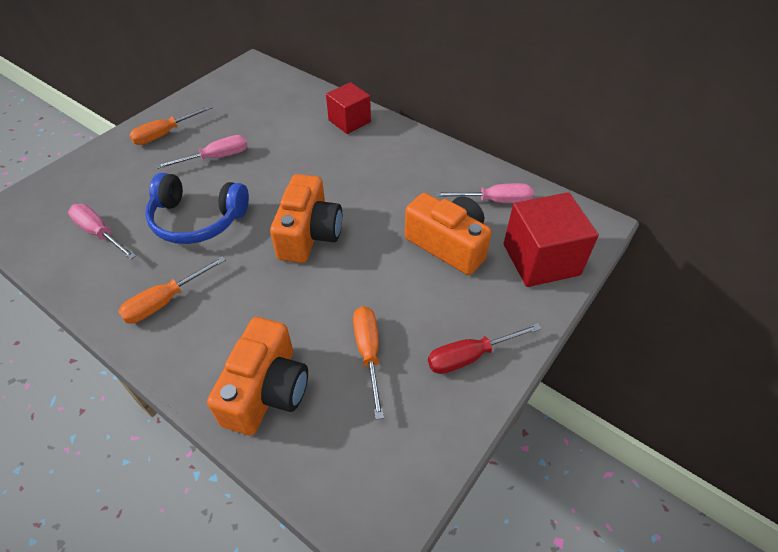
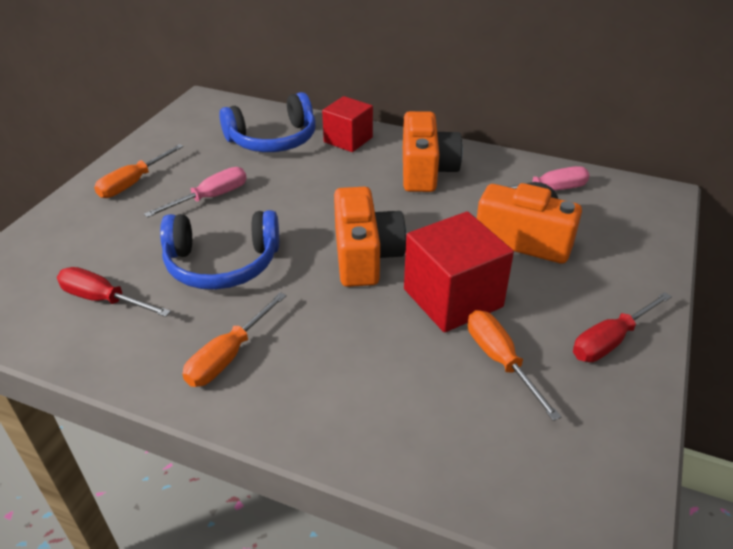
camera: 15 degrees left, 10 degrees down
pink screwdriver [68,204,136,260] -> red screwdriver [57,267,171,317]
orange camera [207,317,308,435] -> orange camera moved to [403,111,463,192]
red cube [503,192,599,287] -> red cube moved to [404,211,514,333]
none -> blue headphones [219,92,316,152]

